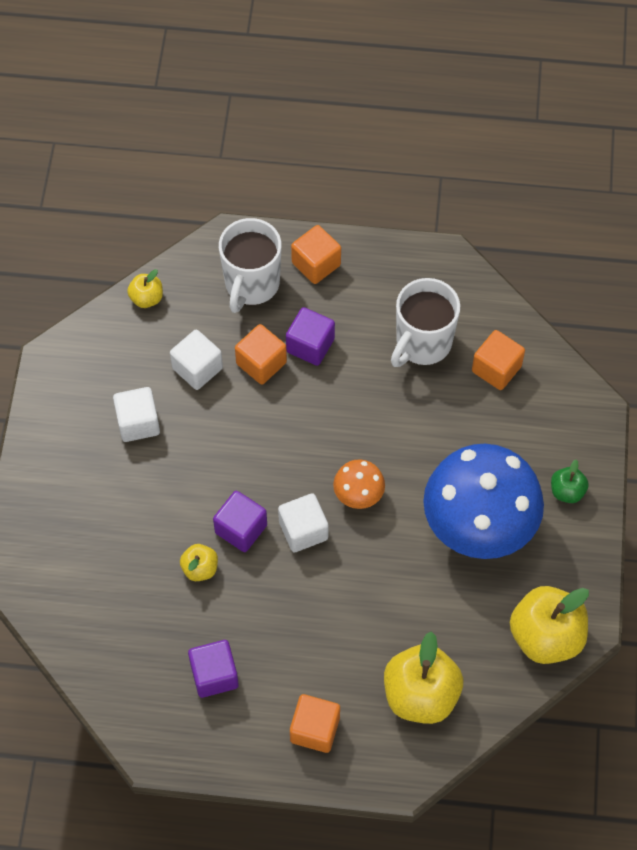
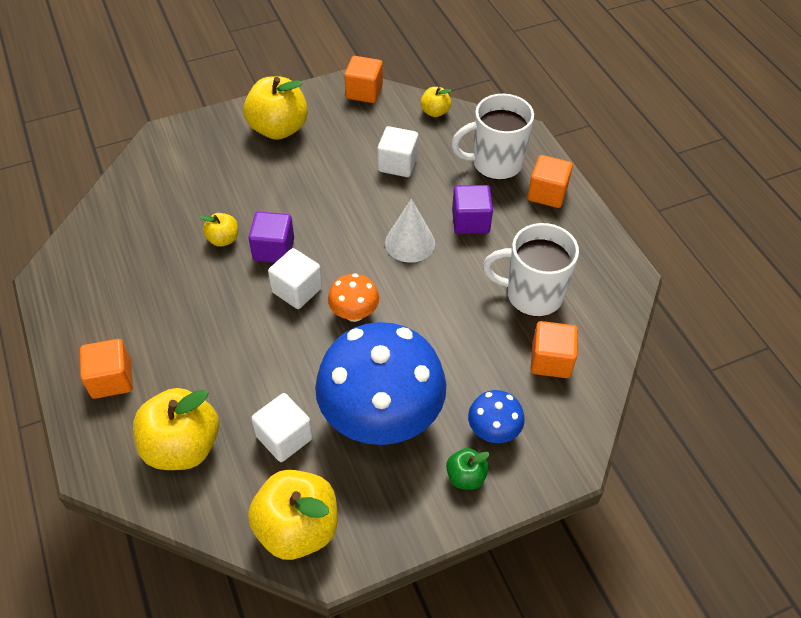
camera: 60 degrees right, 10 degrees down
white cube [113,387,160,442] -> white cube moved to [251,393,313,462]
purple cube [188,640,239,698] -> none
orange cube [235,324,287,385] -> orange cube moved to [344,56,383,103]
none -> yellow apple [243,76,308,140]
none -> white cone [385,199,435,263]
none -> blue mushroom [468,390,525,443]

